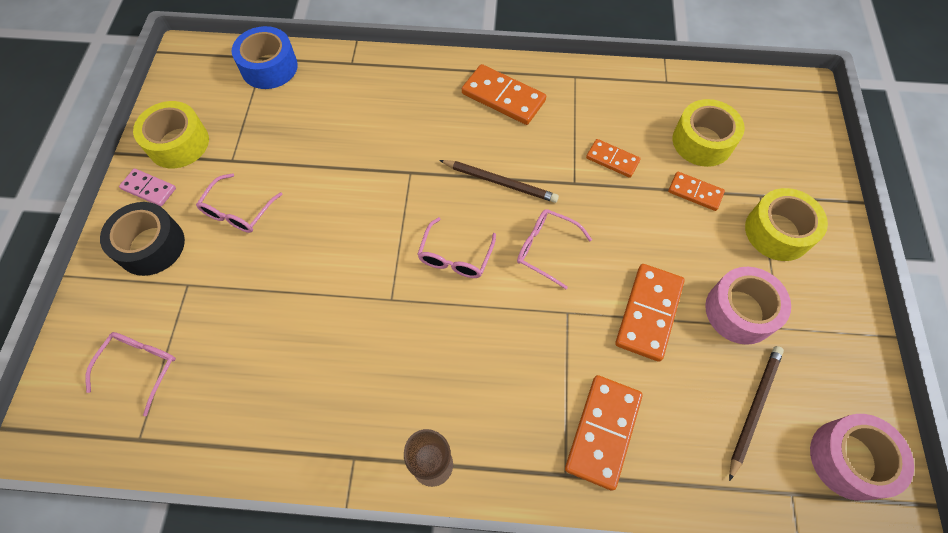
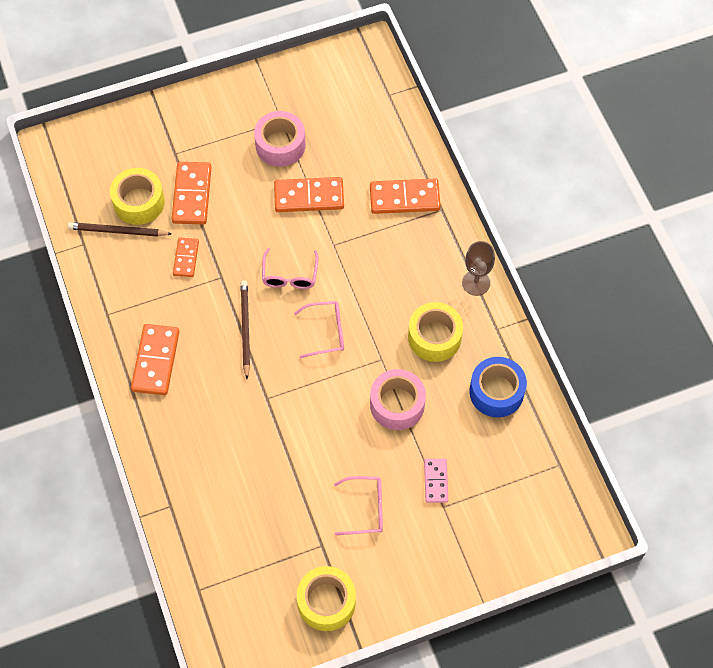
camera: 115 degrees left, 0 degrees up
pink glasses [85,332,176,416] -> none
black tape [100,202,185,276] -> none
pink domino [119,168,176,206] -> pink domino moved to [424,459,448,503]
blue tape [232,26,298,89] -> blue tape moved to [470,357,527,417]
orange domino [668,172,725,211] -> orange domino [172,162,212,224], size x1.67
brown pencil [729,346,784,481] -> brown pencil moved to [68,222,172,237]
yellow tape [745,188,828,261] -> yellow tape moved to [408,302,463,362]
pink tape [810,414,914,501] -> pink tape moved to [370,369,426,430]

